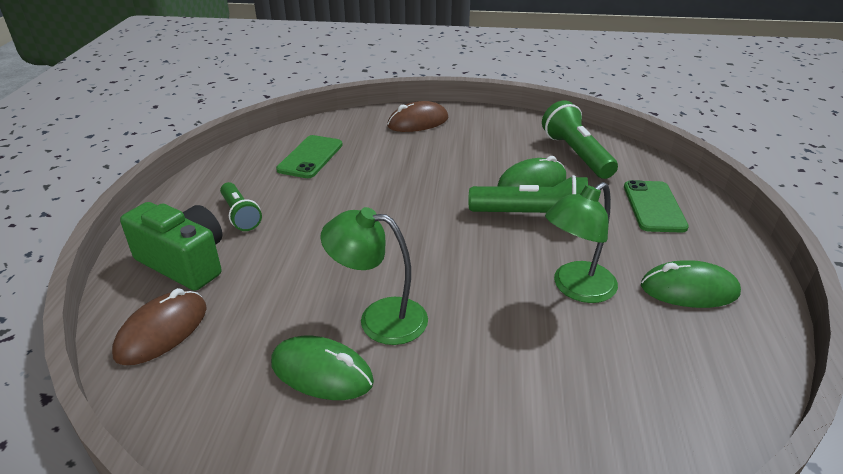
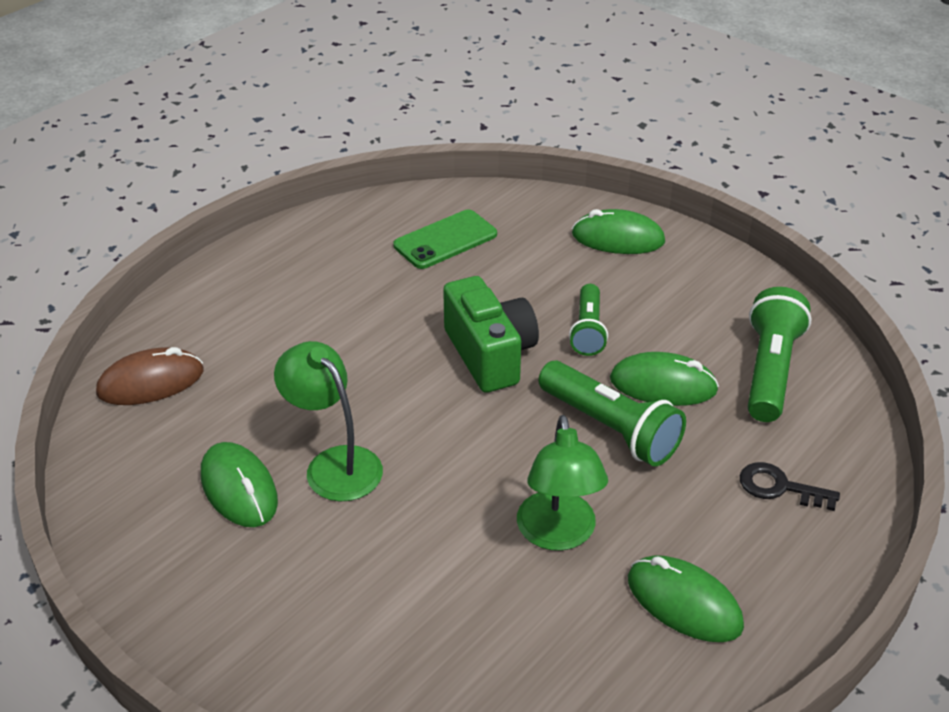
camera: 35 degrees right, 5 degrees up
green camera [120,202,222,291] -> green camera moved to [443,276,539,393]
green flashlight [220,182,262,231] -> green flashlight moved to [569,284,608,356]
brown mouse [387,101,448,132] -> green mouse [572,209,665,254]
green lamp [545,182,618,303] -> green lamp turned 90 degrees counterclockwise [517,415,608,551]
green phone [624,180,689,232] -> black key [740,462,840,511]

